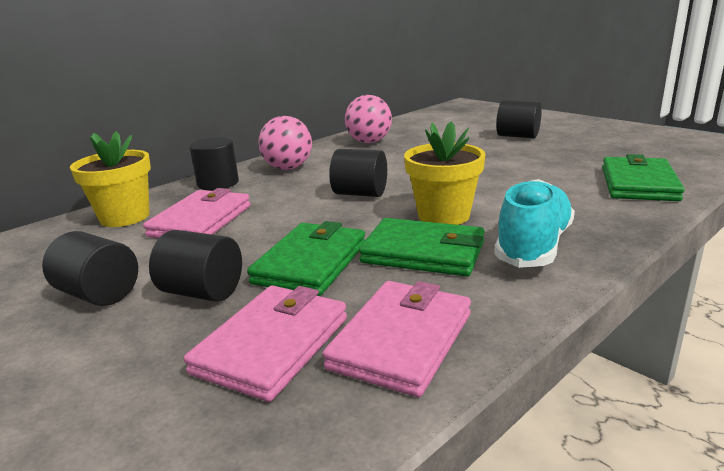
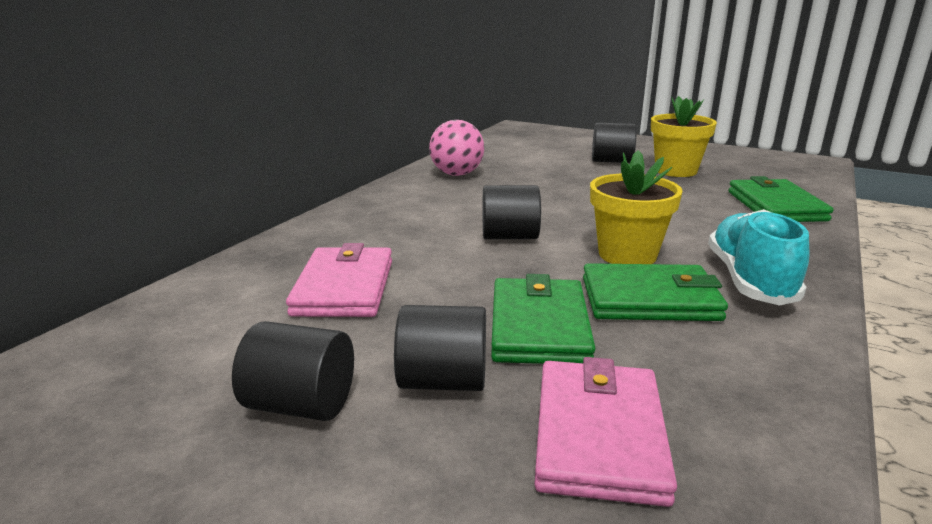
camera: 20 degrees left, 0 degrees up
yellow flower pot [70,131,151,227] -> yellow flower pot moved to [651,96,717,177]
black cylinder [189,137,239,190] -> none
pink ball [258,116,312,170] -> none
pink wallet [323,281,471,397] -> none

